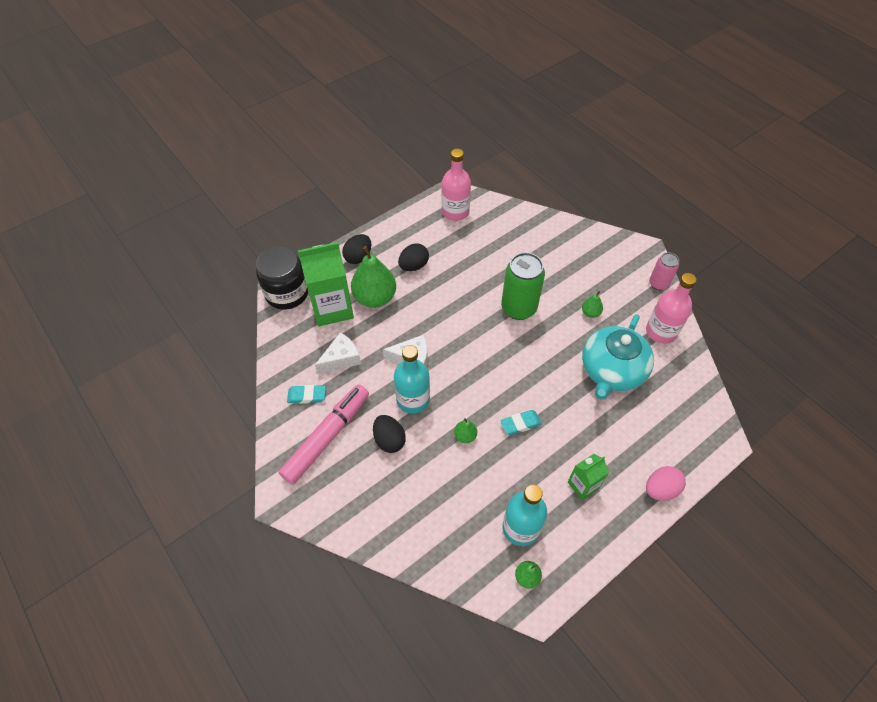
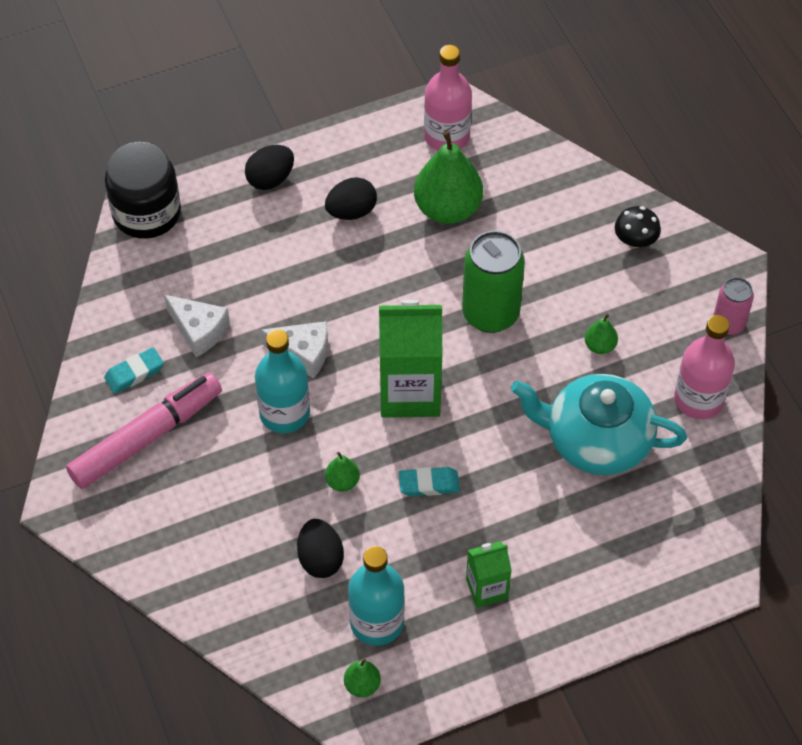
camera: 15 degrees right, 0 degrees up
turquoise eraser [287,385,326,404] -> turquoise eraser turned 45 degrees counterclockwise [104,347,164,393]
green carton [298,242,354,326] -> green carton moved to [379,300,442,418]
white cheese [315,332,361,374] -> white cheese turned 60 degrees clockwise [164,295,230,357]
green pear [351,246,396,308] -> green pear moved to [414,130,483,224]
black egg [373,415,406,453] -> black egg moved to [297,519,344,578]
turquoise teapot [582,314,654,400] -> turquoise teapot turned 60 degrees clockwise [511,374,687,475]
pink egg [646,466,686,501] -> none
none -> black mushroom [615,206,661,248]

